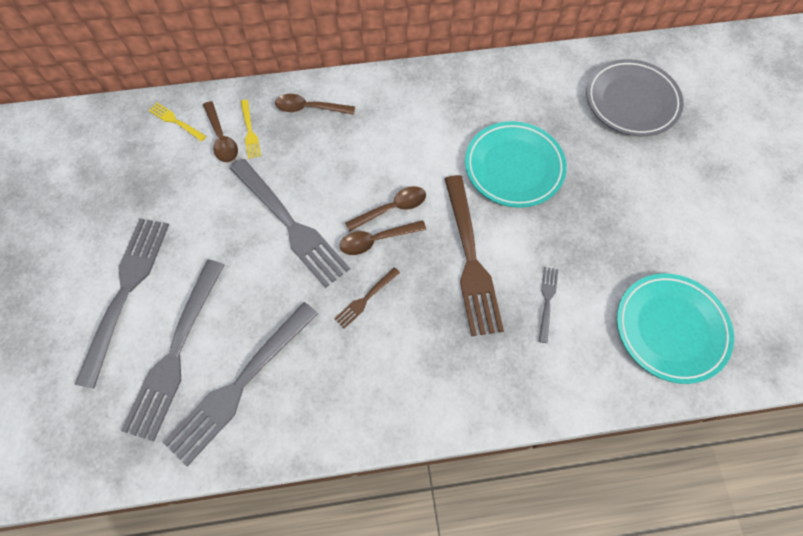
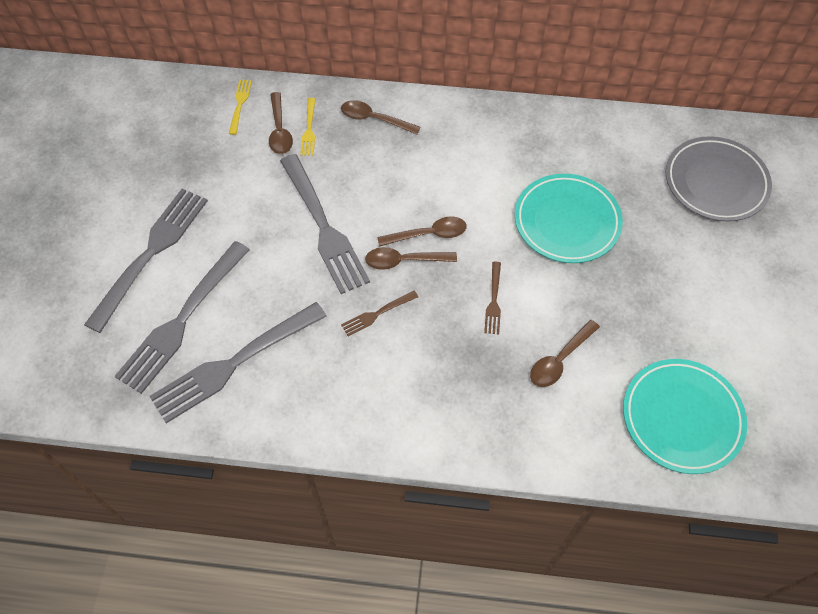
camera: 15 degrees right, 5 degrees down
yellow fork [148,103,206,141] -> yellow fork turned 45 degrees clockwise [229,80,252,135]
brown fork [445,175,504,336] -> brown fork [484,261,501,335], size x0.45
grey fork [538,267,558,343] -> brown spoon [530,320,600,387]

